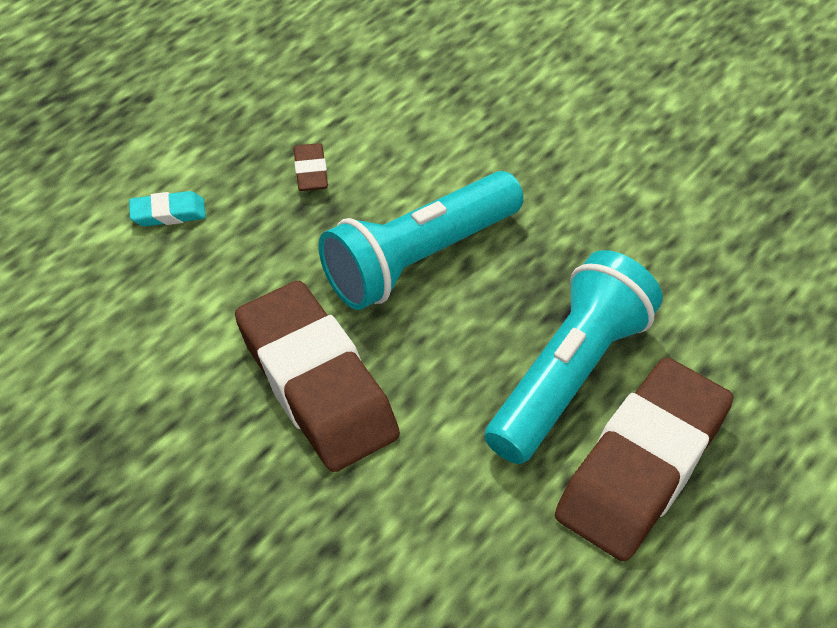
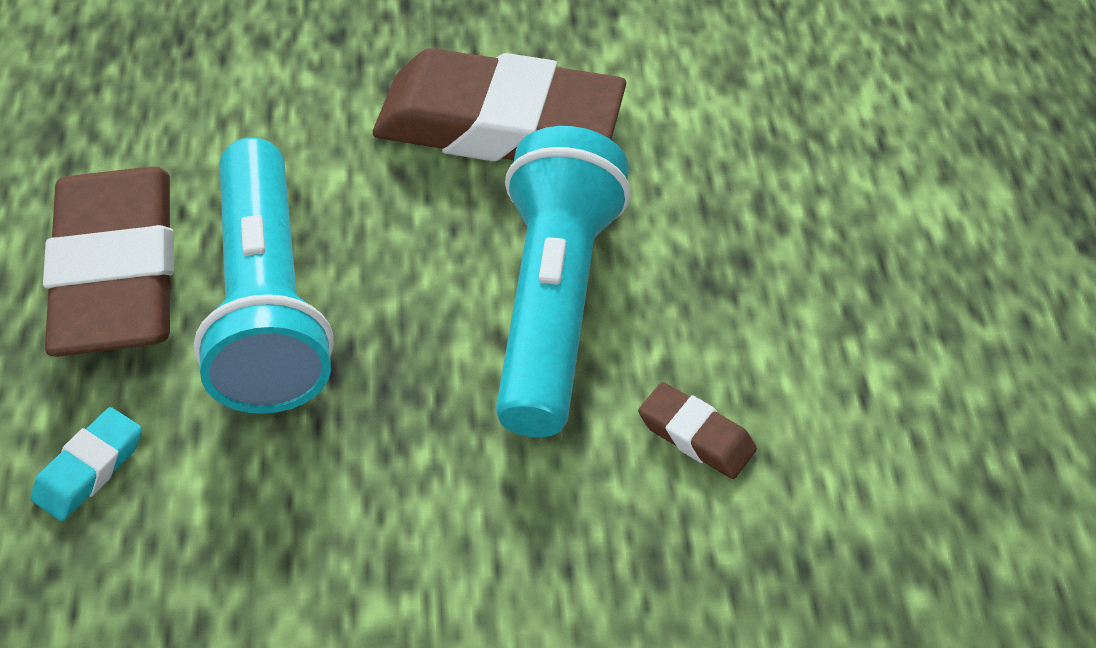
camera: 135 degrees right, 0 degrees up
turquoise eraser [129,191,206,227] -> turquoise eraser moved to [31,407,142,521]
brown eraser [294,143,328,191] -> brown eraser moved to [638,382,757,479]

